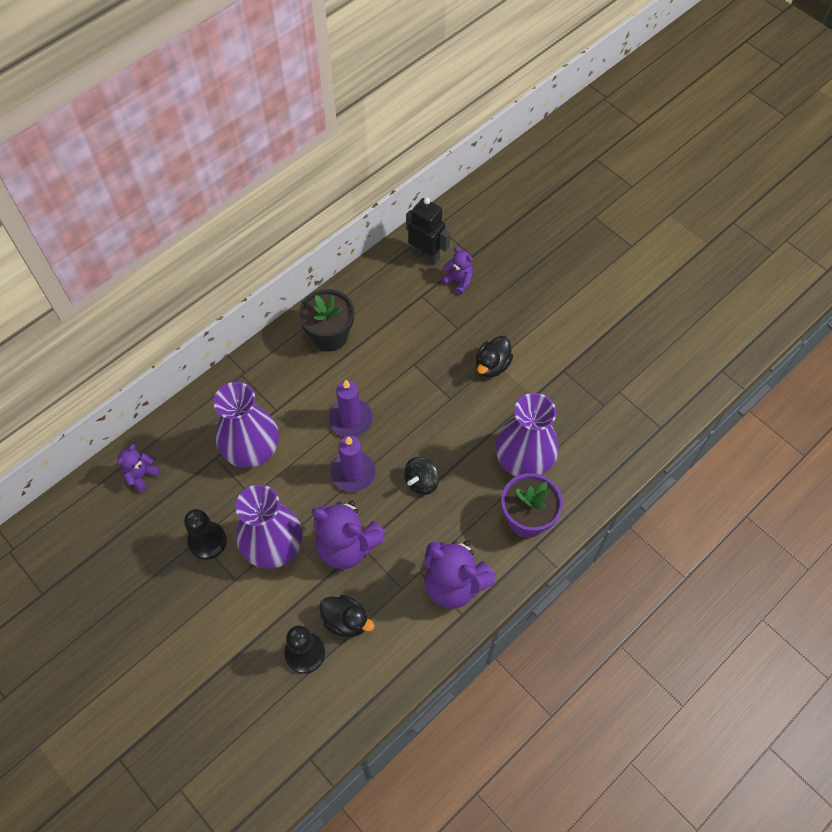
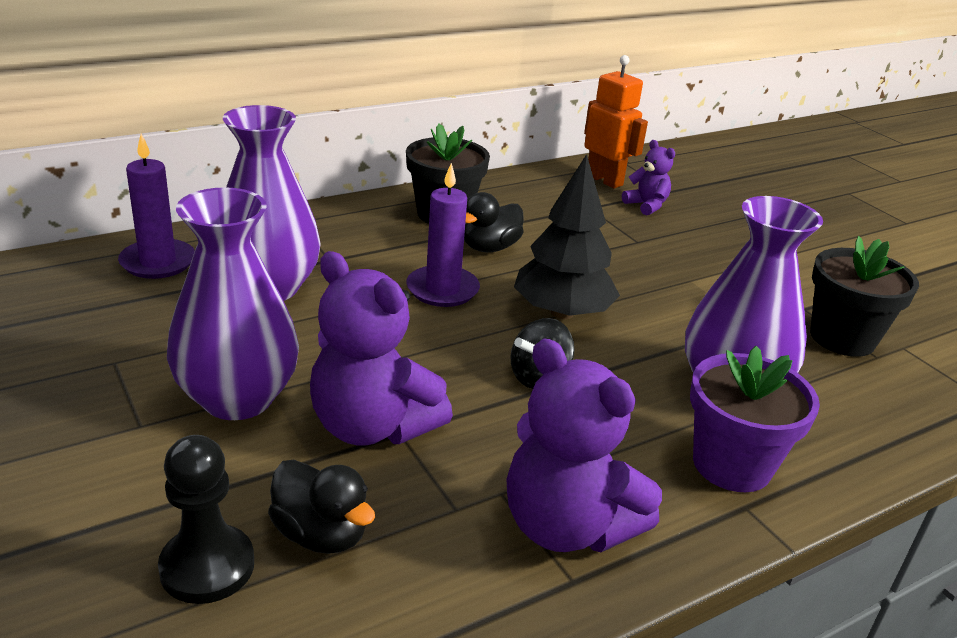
camera: 10 degrees right, 30 degrees down
purple teddy bear [117,444,160,493] -> none
black pawn [184,509,227,560] -> none
purple candle [331,436,376,492] -> purple candle moved to [118,134,195,279]
black robot [406,197,450,266] -> orange robot [584,55,648,189]
black duck [476,336,513,378] -> black duck moved to [464,192,524,252]
none -> black tree [514,154,620,319]
none -> black flower pot [810,236,919,357]

